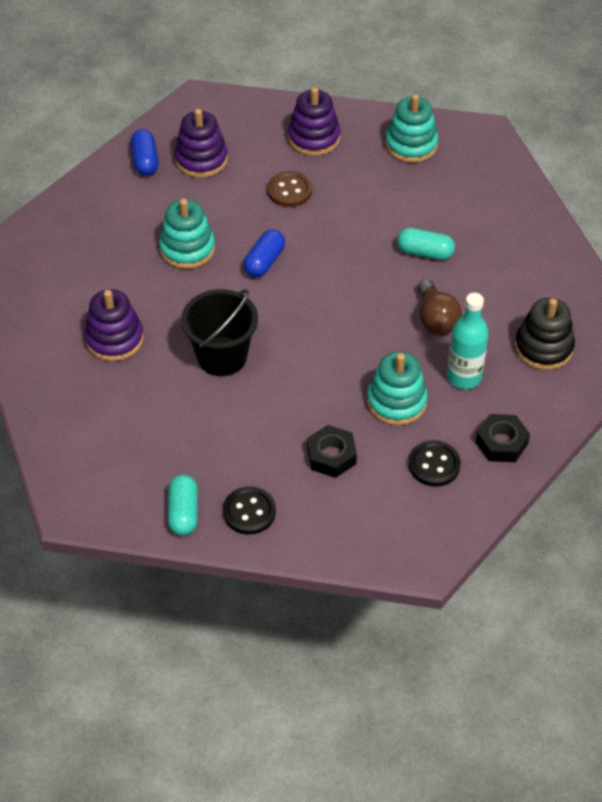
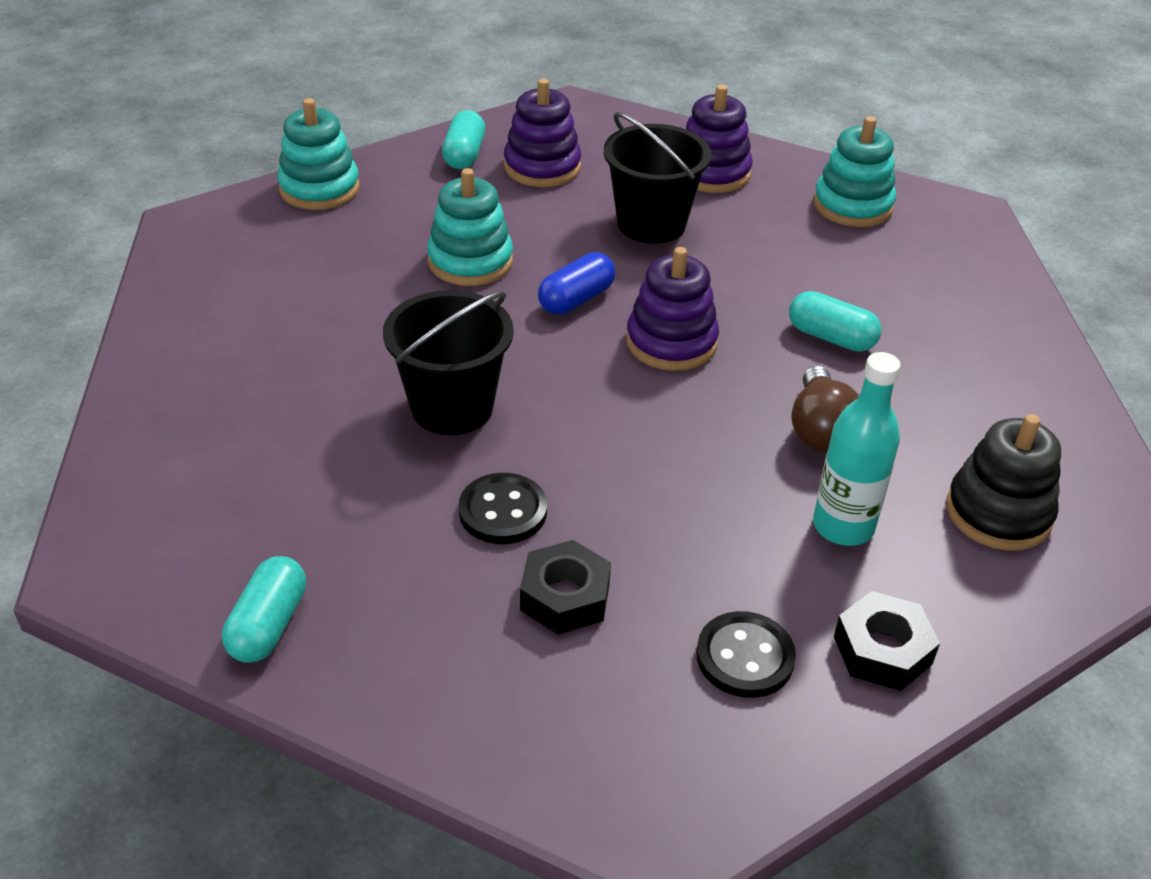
camera: 15 degrees right, 10 degrees down
purple stacking toy [84,289,144,361] -> purple stacking toy moved to [626,247,719,371]
blue capsule [130,129,159,176] -> turquoise capsule [442,110,485,169]
black button [223,486,276,535] -> black button moved to [459,473,547,544]
brown button [267,171,312,207] -> black bucket [604,112,711,244]
turquoise stacking toy [367,352,428,425] -> turquoise stacking toy moved to [277,98,360,210]

